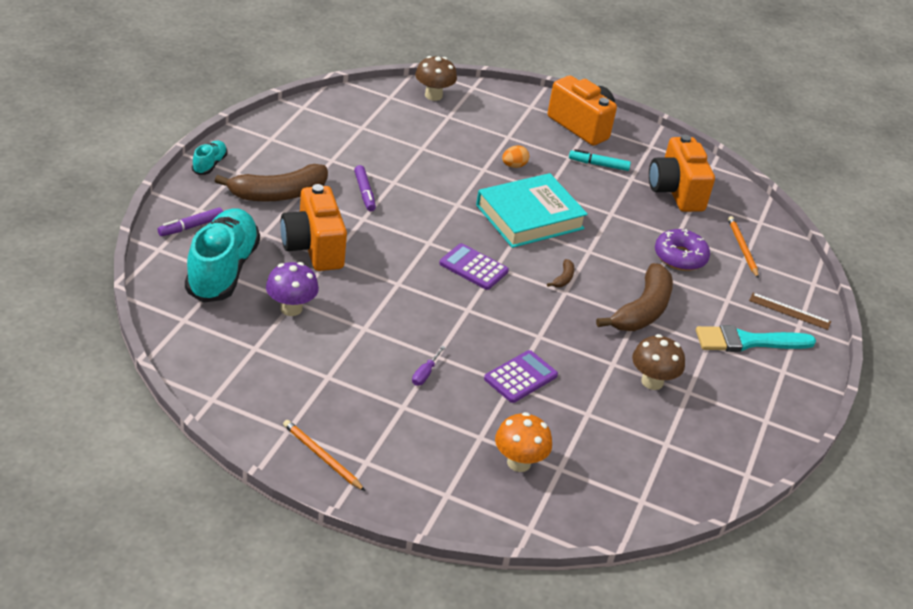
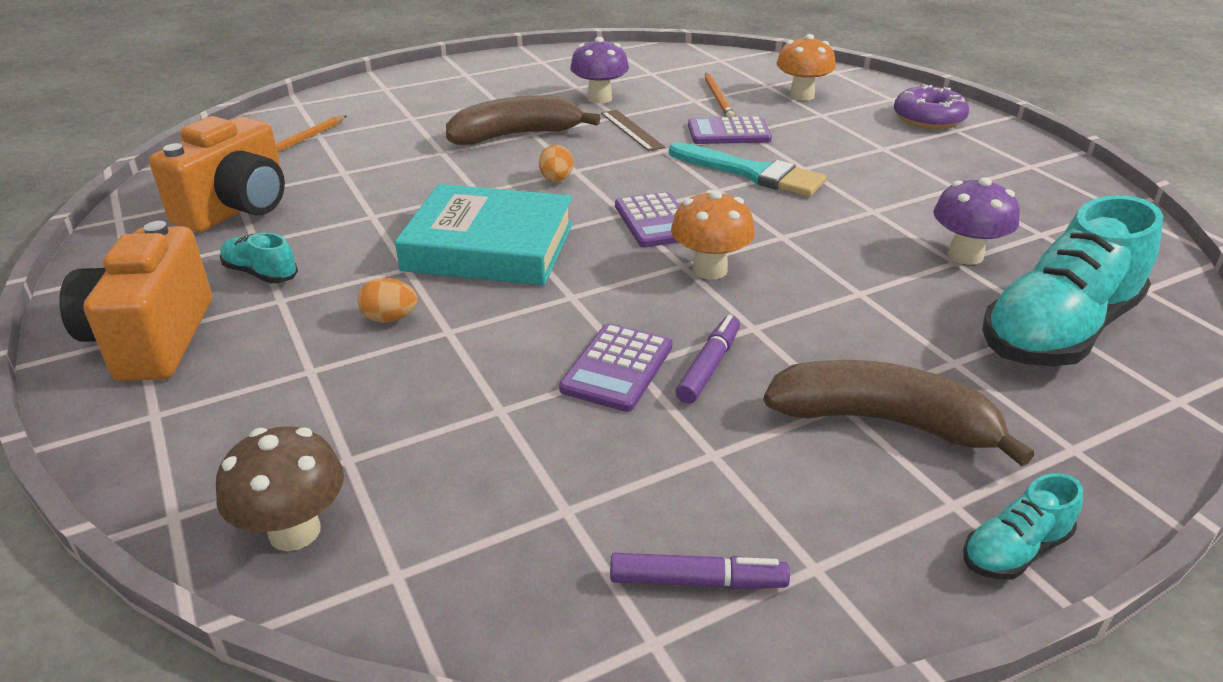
camera: 135 degrees left, 5 degrees down
purple marker [158,207,223,236] -> purple marker moved to [610,553,790,589]
orange camera [280,184,347,271] -> none
orange pencil [283,420,365,491] -> orange pencil moved to [705,73,734,117]
purple screwdriver [412,346,446,385] -> none
brown banana [547,259,574,287] -> orange egg [539,145,573,182]
turquoise marker [569,149,631,171] -> turquoise shoe [220,233,298,283]
brown mushroom [632,334,685,390] -> purple mushroom [570,37,629,104]
purple donut [655,229,710,271] -> purple donut moved to [894,84,969,129]
turquoise brush [696,325,816,352] -> turquoise brush moved to [669,142,827,197]
brown ruler [749,293,831,330] -> brown ruler moved to [601,110,665,151]
none -> purple calculator [559,323,673,412]
none -> orange mushroom [671,190,755,280]

